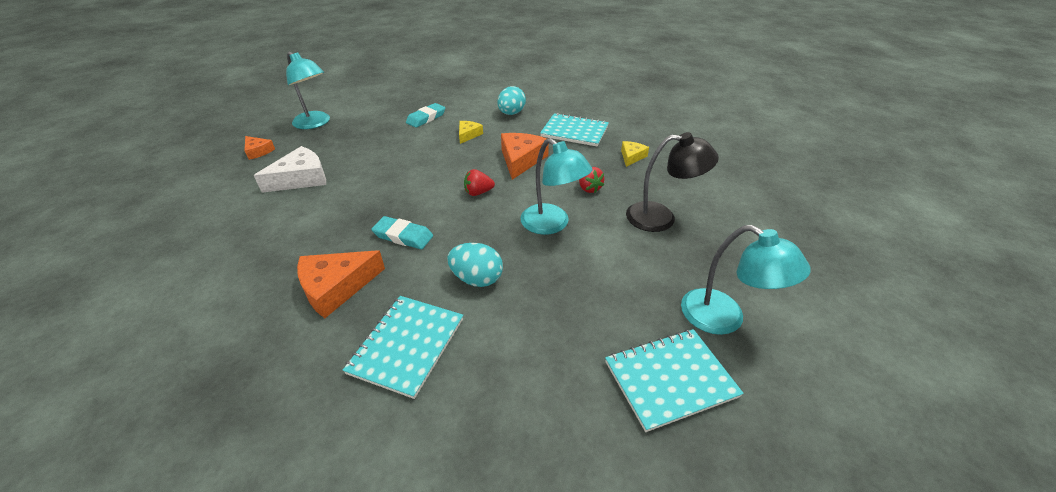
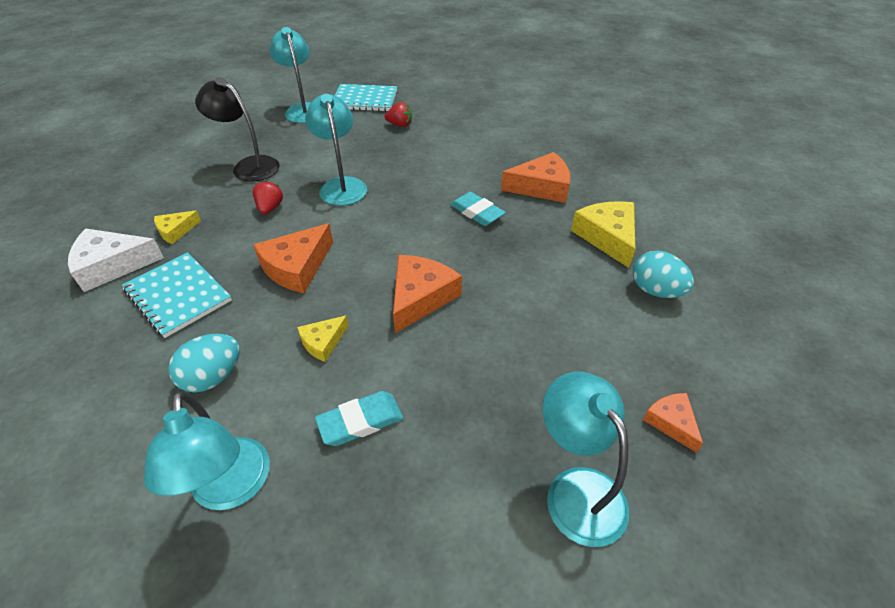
camera: 155 degrees left, 5 degrees up
white cheese [254,146,326,193] -> white cheese moved to [68,228,164,292]
turquoise notebook [343,296,463,399] -> none
turquoise egg [447,243,503,287] -> turquoise egg moved to [633,251,694,298]
red strawberry [464,169,495,196] -> red strawberry moved to [385,102,412,127]
none -> turquoise lamp [144,391,270,510]
none -> orange cheese [393,255,462,333]
none -> yellow cheese [571,201,635,268]

